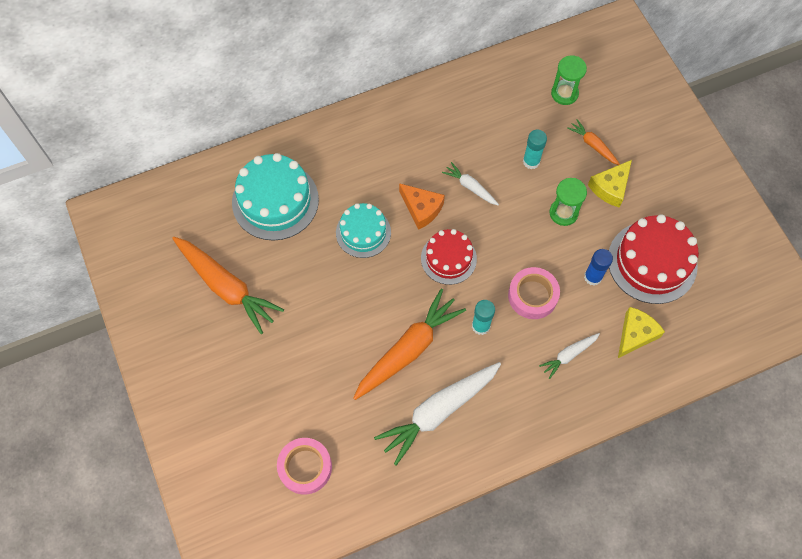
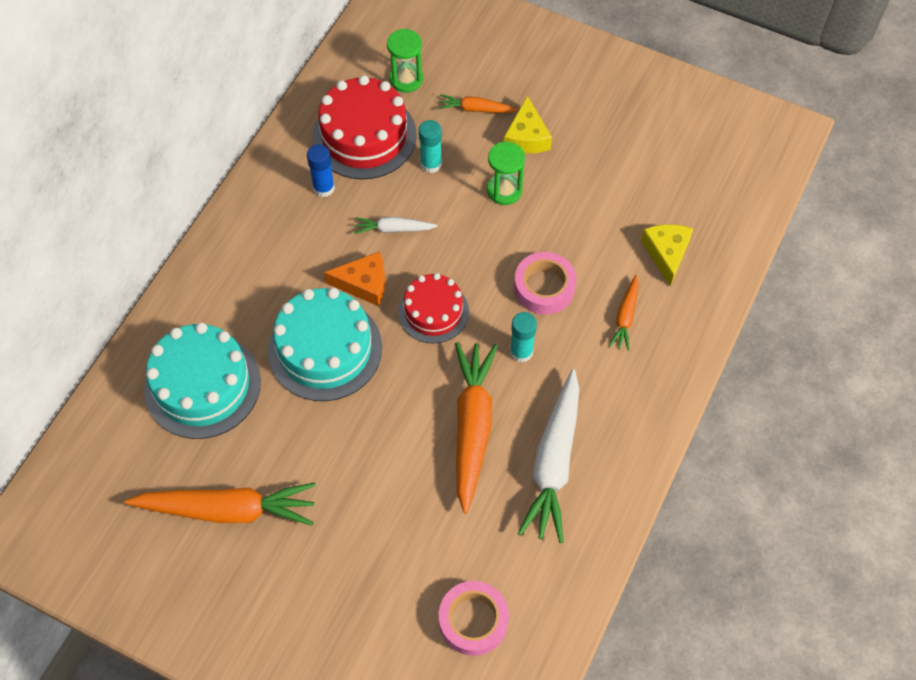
camera: 40 degrees left, 5 degrees down
turquoise cake [336,203,391,258] -> turquoise cake [268,288,382,401], size x1.59
white carrot [539,333,600,379] -> orange carrot [609,275,639,351]
blue glue stick [584,249,613,286] -> blue glue stick moved to [307,144,335,197]
red cake [609,214,699,304] -> red cake moved to [312,75,417,179]

